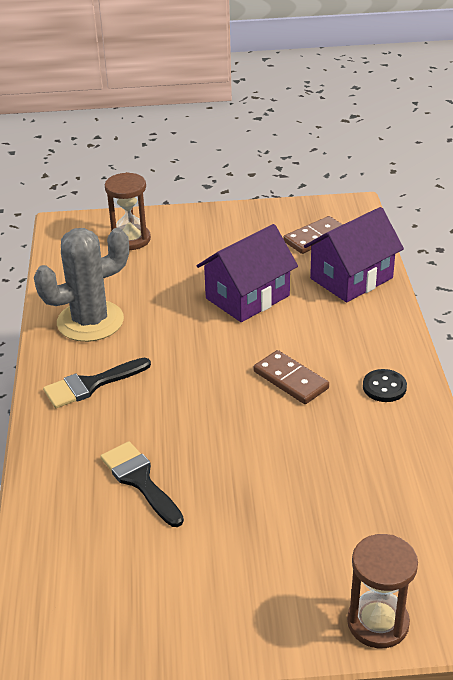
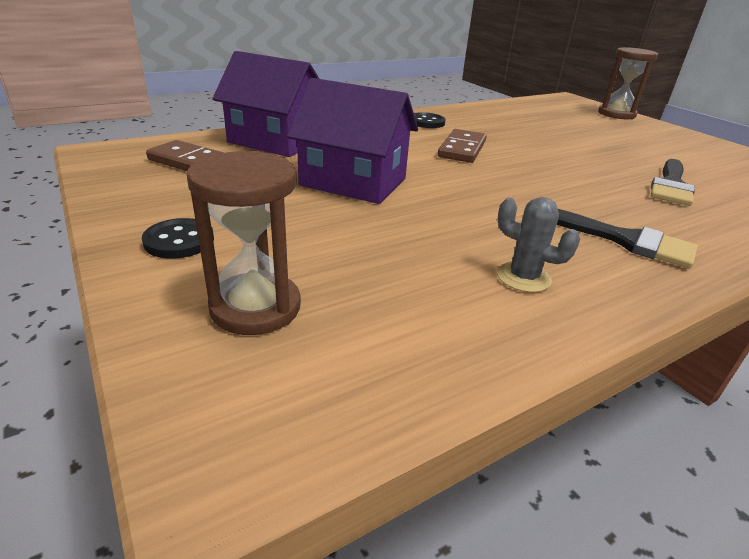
camera: 120 degrees left, 5 degrees down
grey cactus [34,228,129,342] -> grey cactus [497,197,580,292], size x0.46
none -> black button [142,218,214,259]

